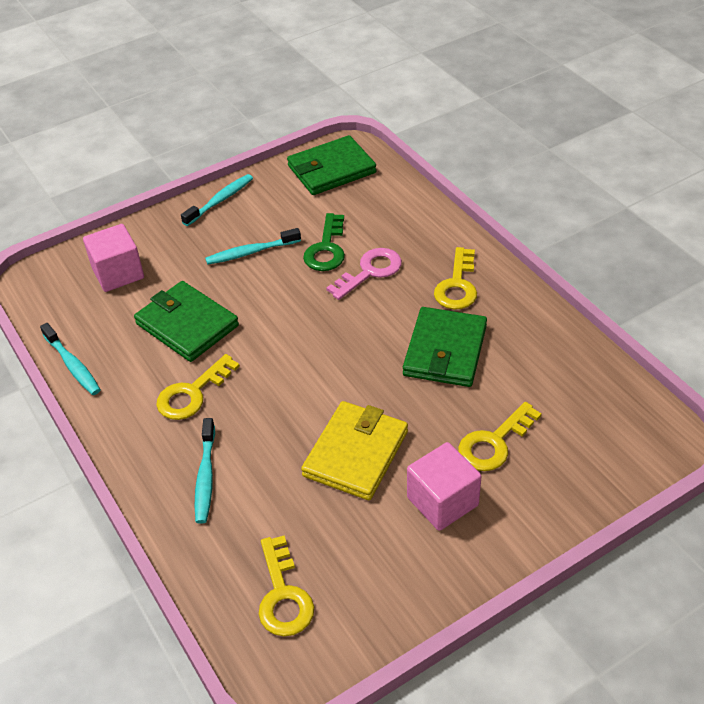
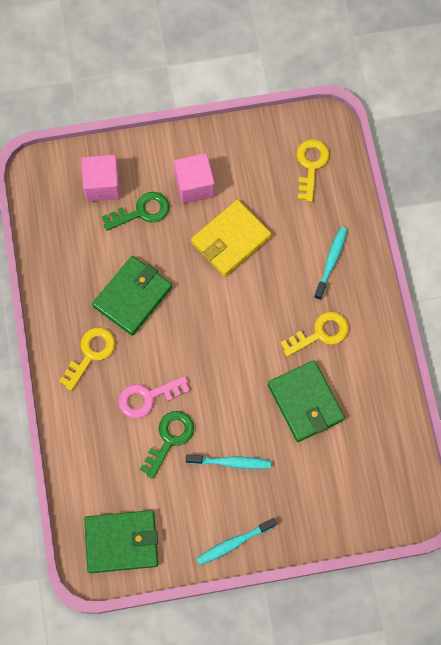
camera: 160 degrees left, 25 degrees up
turquoise toothbrush [40,323,101,395] -> none
pink cube [83,224,144,292] -> pink cube moved to [81,155,120,202]
yellow key [458,402,542,471] -> green key [102,192,169,231]

